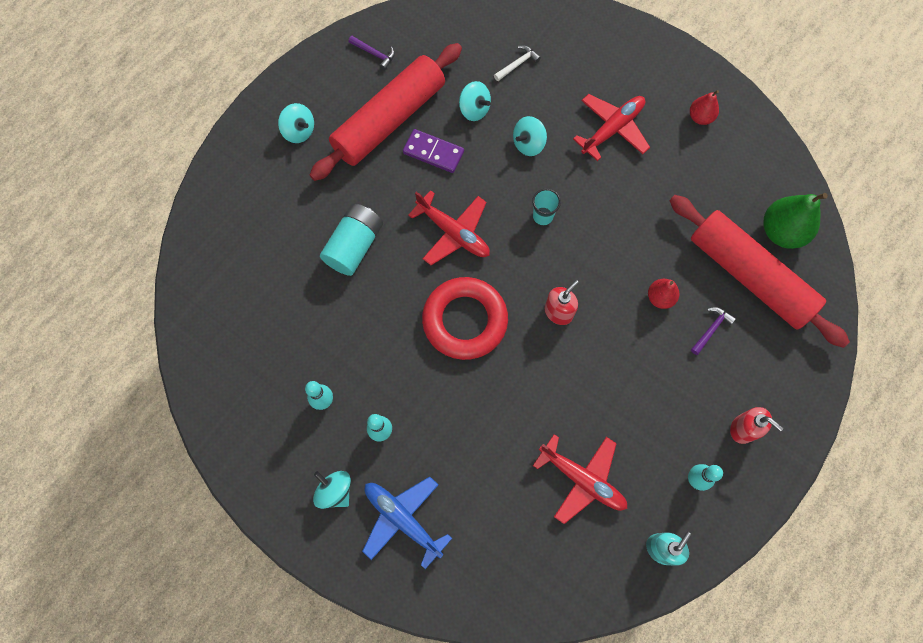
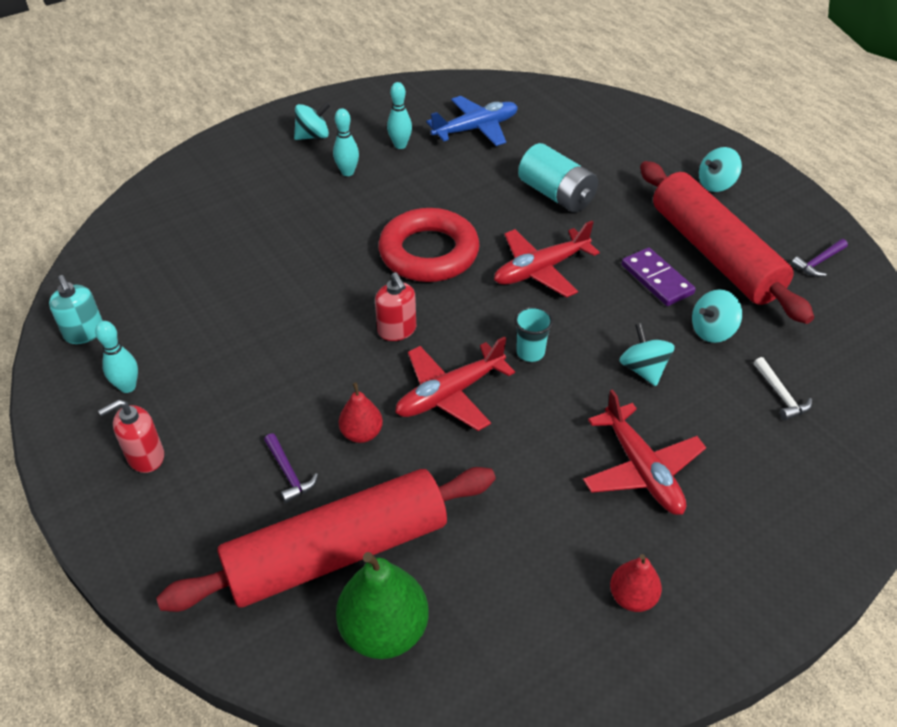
camera: 110 degrees right, 25 degrees down
blue plane [362,477,452,569] -> blue plane moved to [426,96,518,146]
purple domino [403,129,464,173] -> purple domino turned 75 degrees counterclockwise [621,247,696,306]
red plane [533,434,627,524] -> red plane moved to [395,336,515,431]

